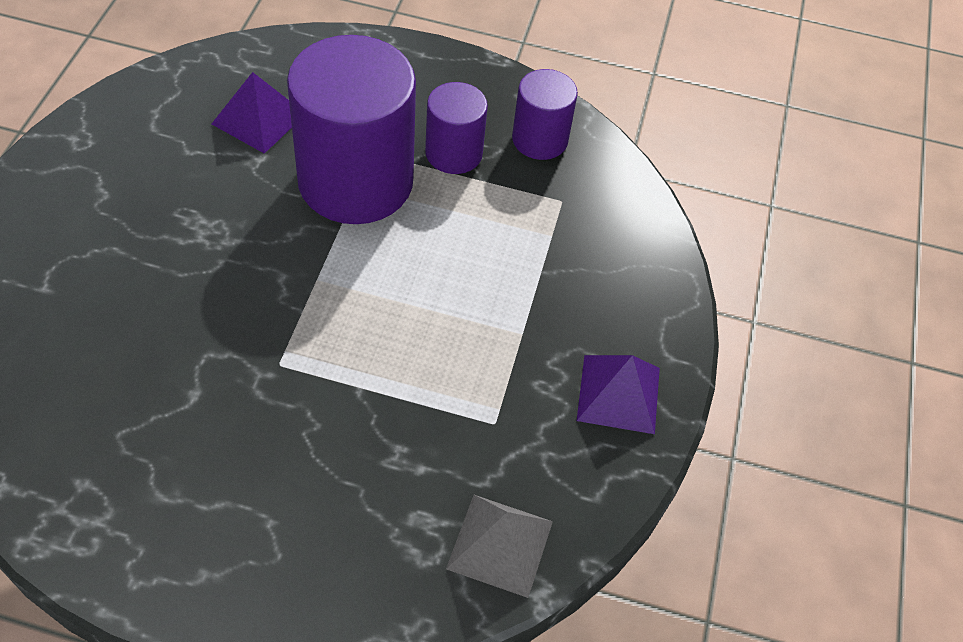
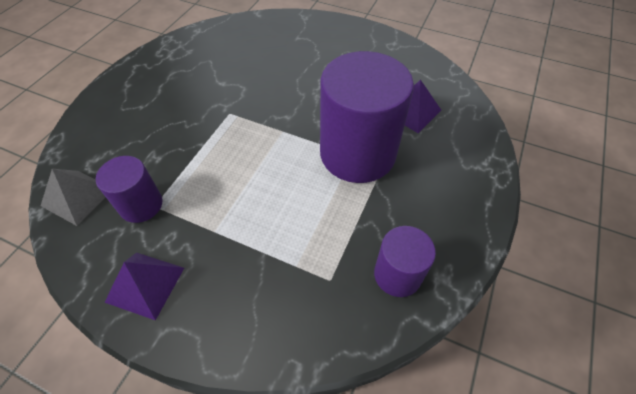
camera: 105 degrees right, 0 degrees up
purple cylinder [425,82,488,174] -> purple cylinder moved to [96,156,163,223]

